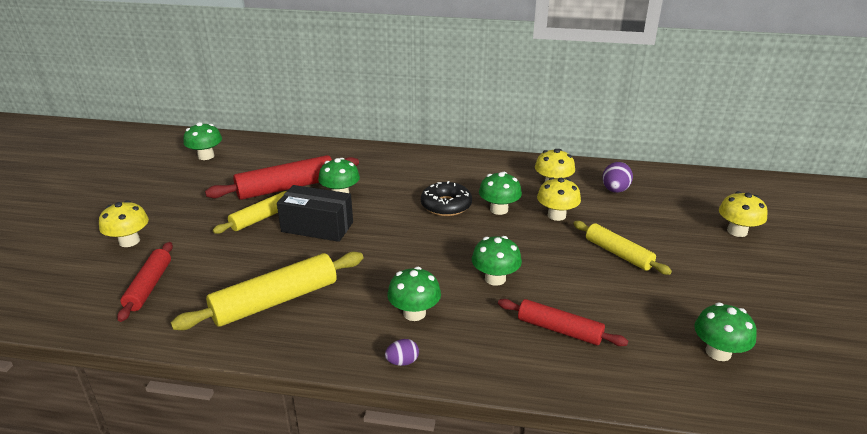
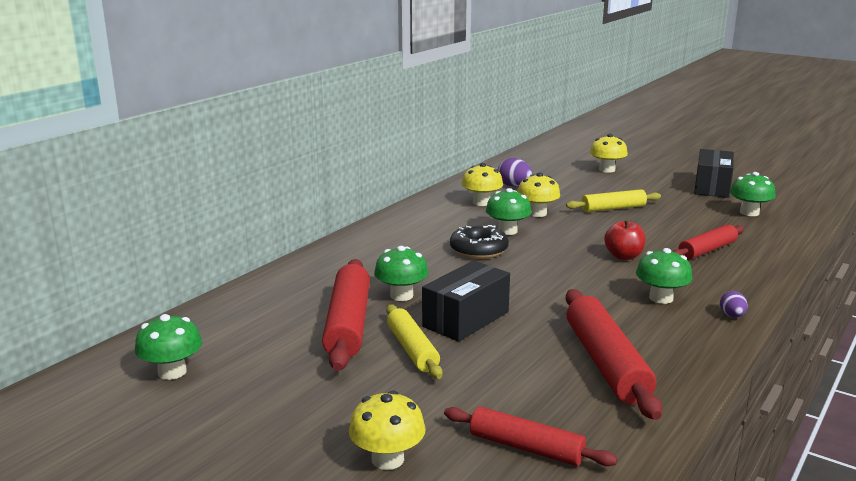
camera: 65 degrees left, 10 degrees down
yellow rolling pin [171,252,363,330] -> red rolling pin [566,289,662,420]
green mushroom [472,236,522,286] -> red apple [604,219,646,260]
none -> black box [694,149,734,198]

